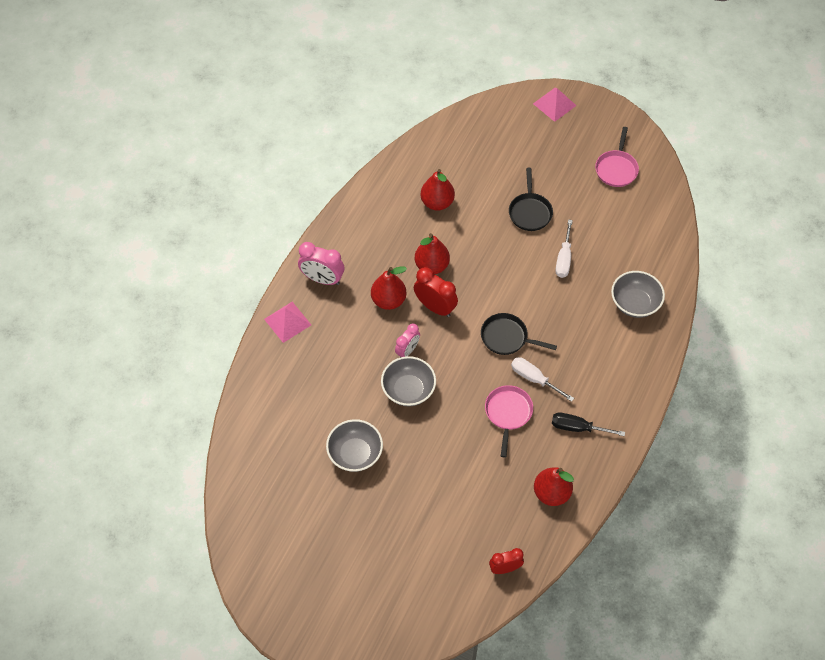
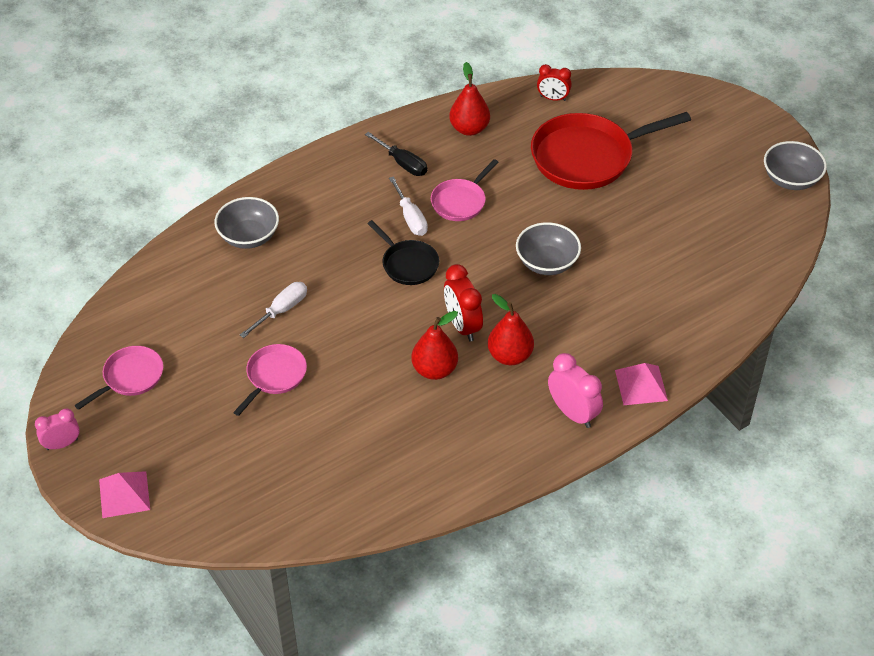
camera: 150 degrees left, 10 degrees down
grey bowl [326,419,383,472] -> grey bowl moved to [764,141,827,190]
pink clock [395,324,420,357] -> pink clock moved to [35,408,80,450]
red pear [420,169,455,211] -> none
black pan [509,168,553,231] -> pink pan [233,344,307,416]
none -> red pan [531,112,691,190]

